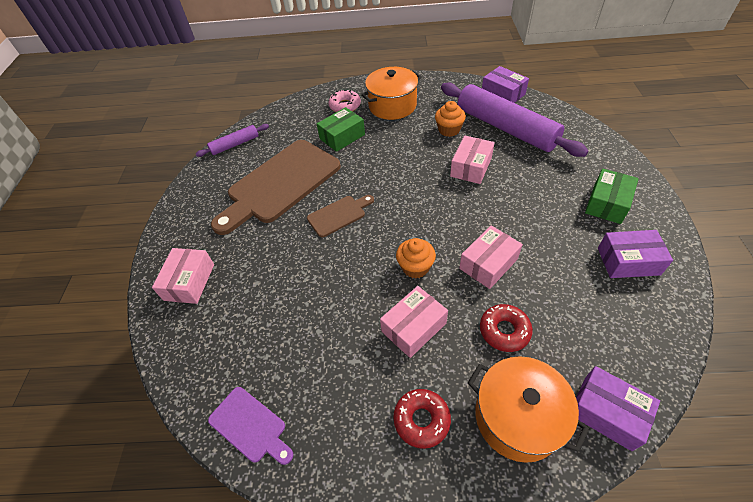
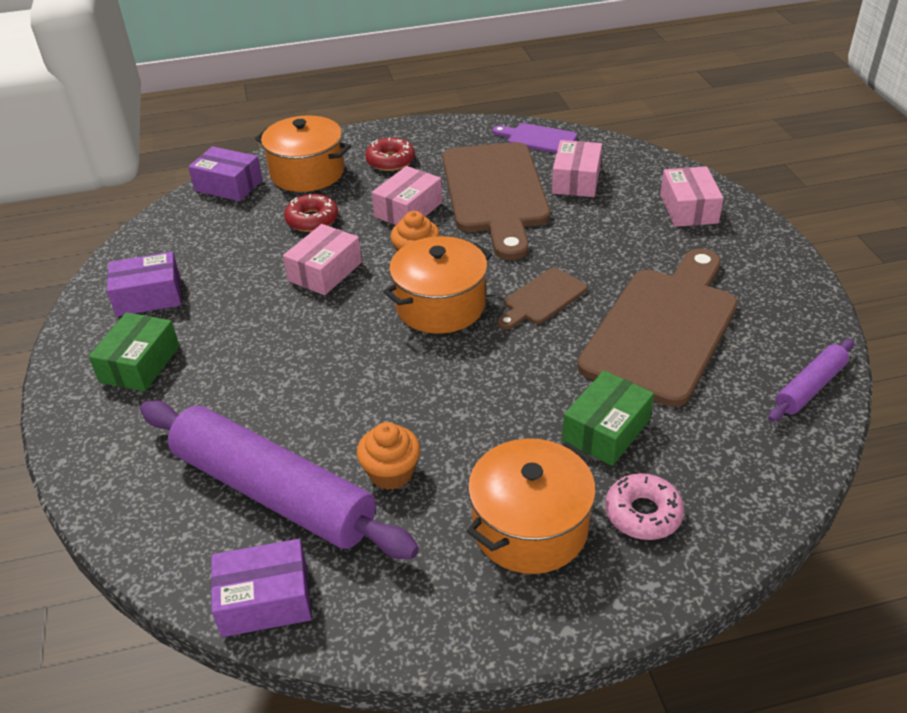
camera: 165 degrees right, 10 degrees down
pink box [450,136,495,184] -> pink box moved to [552,140,602,197]
purple box [482,66,529,103] -> purple box turned 45 degrees counterclockwise [211,539,312,637]
none -> orange pot [383,236,492,334]
none -> brown cutting board [442,142,550,260]

